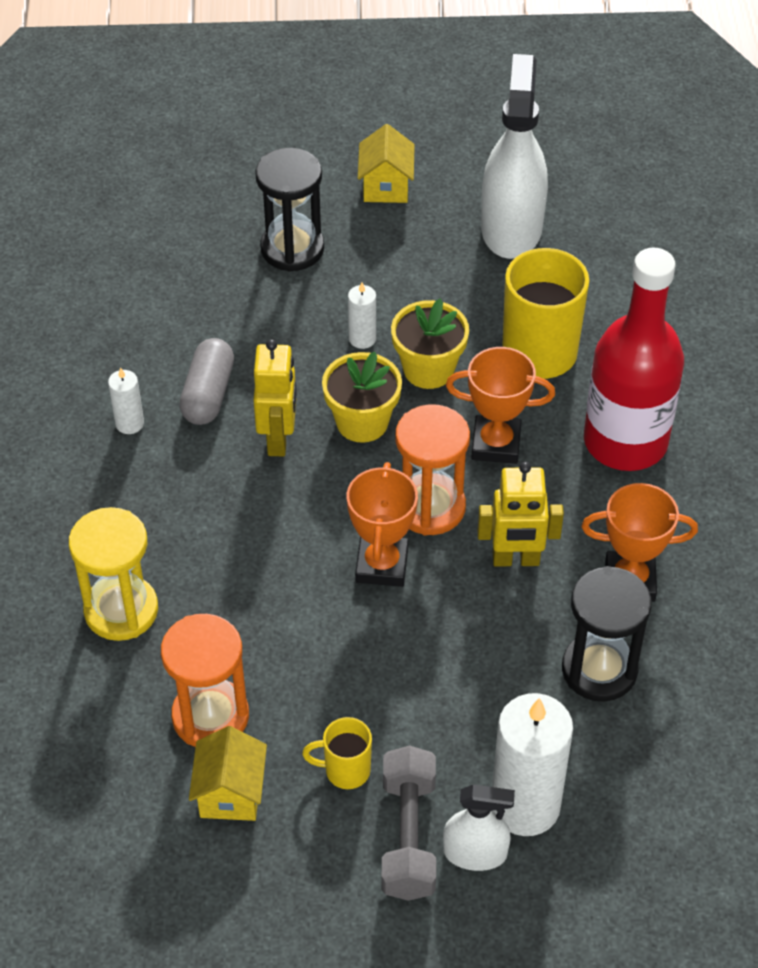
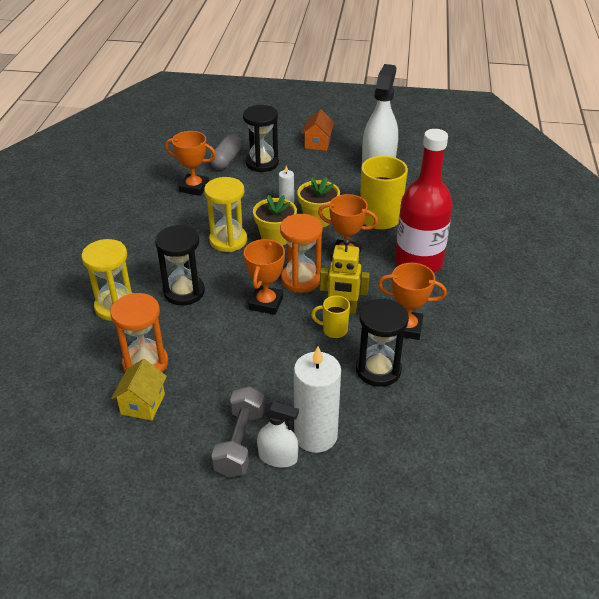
camera: 10 degrees right, 10 degrees down
white candle [108,368,144,434] -> none
grey capsule [179,338,234,425] -> grey capsule moved to [210,135,242,170]
yellow robot [253,339,297,456] -> yellow hourglass [204,177,247,252]
yellow mug [302,717,372,789] -> yellow mug moved to [311,295,350,338]
yellow house [358,124,415,203] -> orange house [301,109,334,151]
none -> black hourglass [155,225,205,305]
none -> orange trophy [165,131,216,196]

